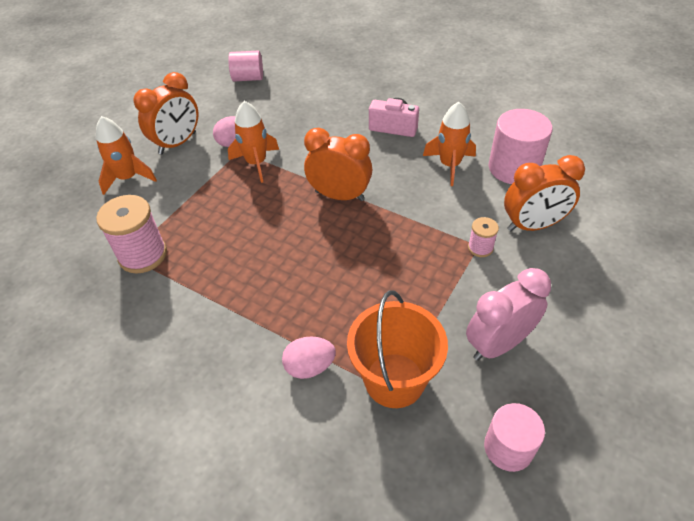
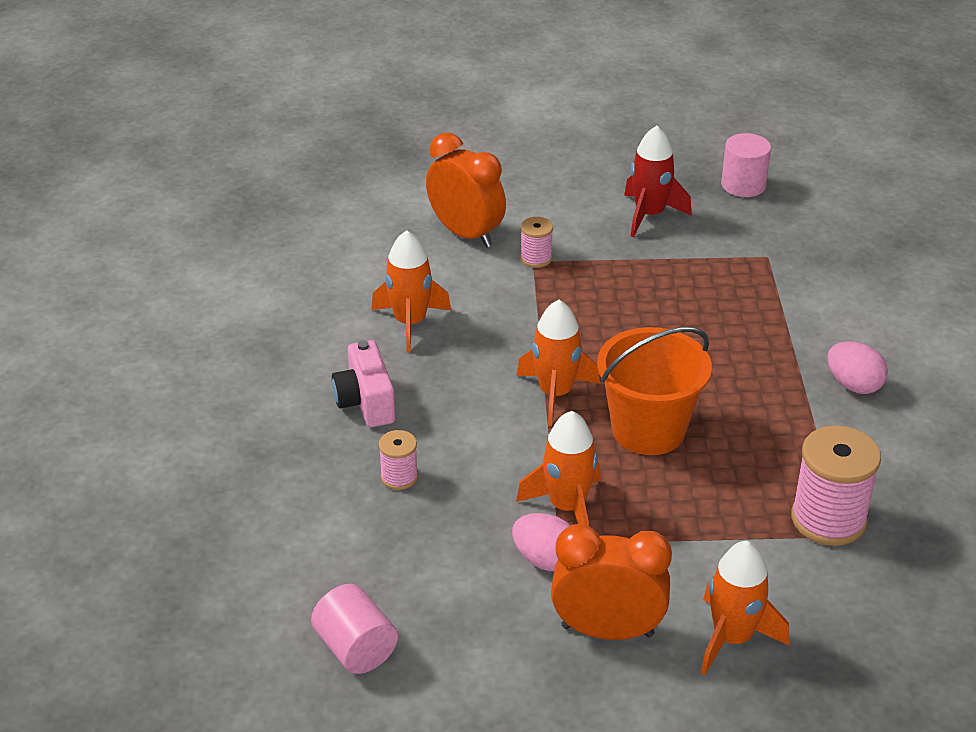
camera: 125 degrees left, 10 degrees down
pink egg [282,337,336,379] -> pink egg moved to [827,342,888,394]
orange clock [304,128,372,201] -> orange rocket [516,300,600,426]
orange bucket [347,290,448,408] -> orange bucket moved to [597,327,712,455]
pink clock [466,268,551,361] -> red rocket [624,126,692,237]
pink cylinder [489,109,553,184] -> none
none -> pink spool [379,430,418,490]

